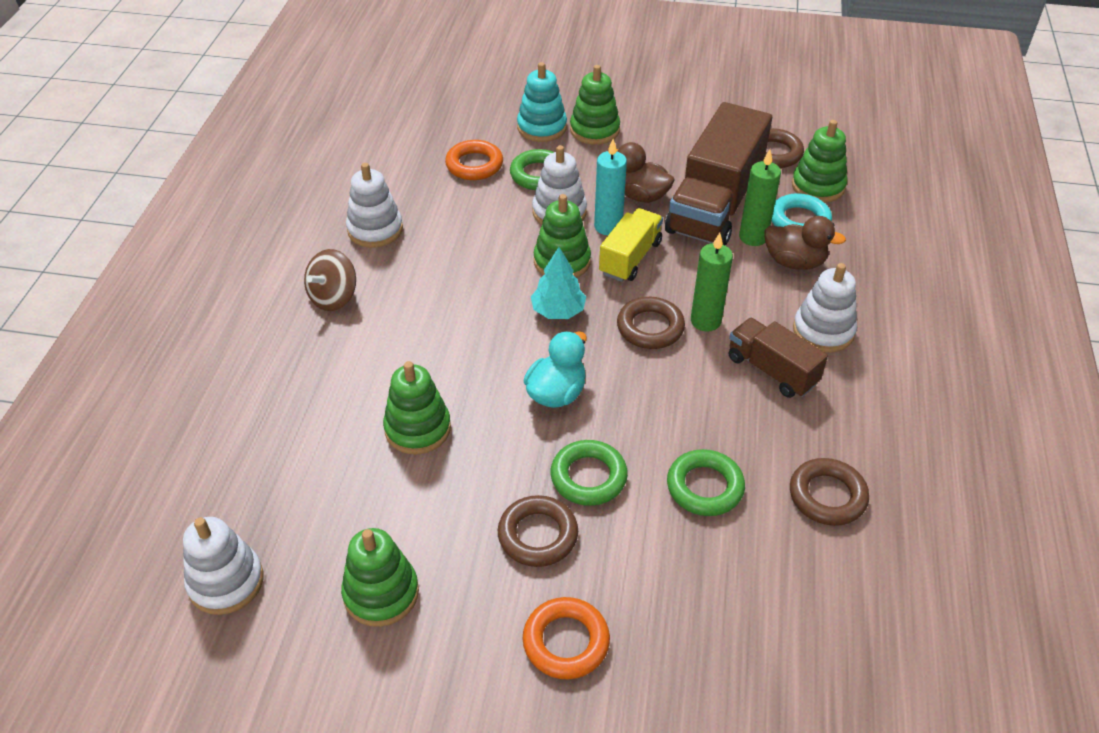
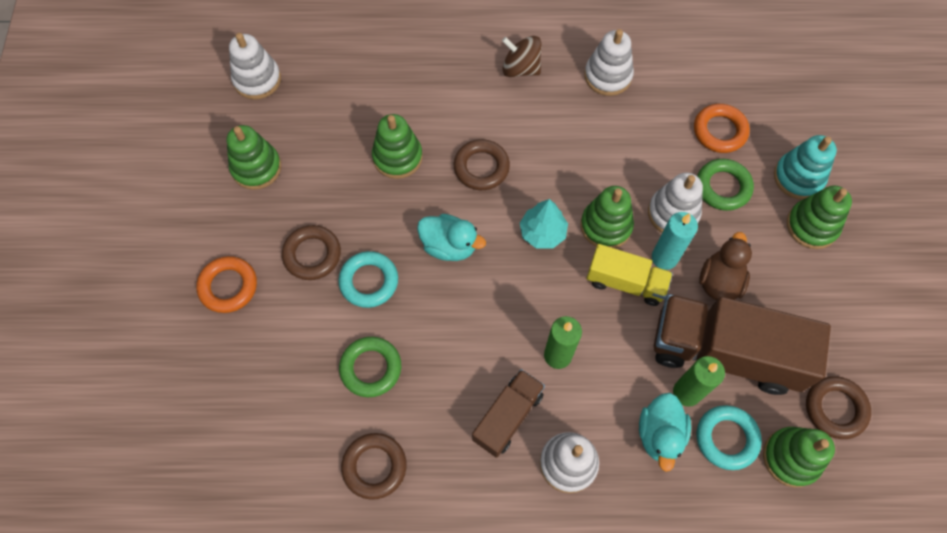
camera: 80 degrees right, 20 degrees up
green ring [550,440,628,506] -> turquoise ring [338,251,398,308]
brown ring [617,297,685,349] -> brown ring moved to [454,139,510,190]
brown duck [764,216,846,270] -> turquoise duck [639,393,691,472]

